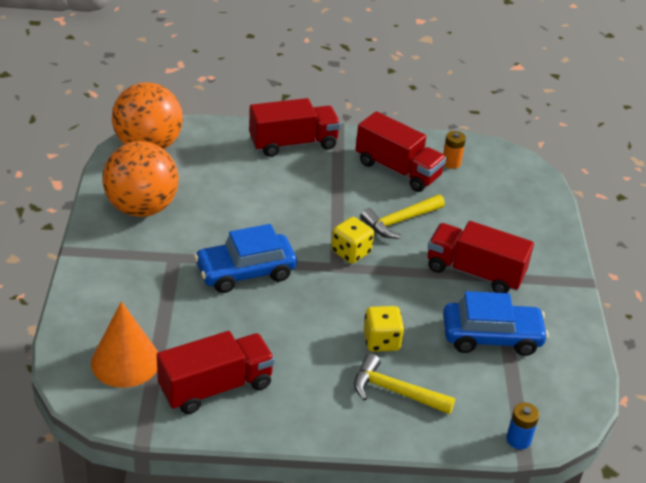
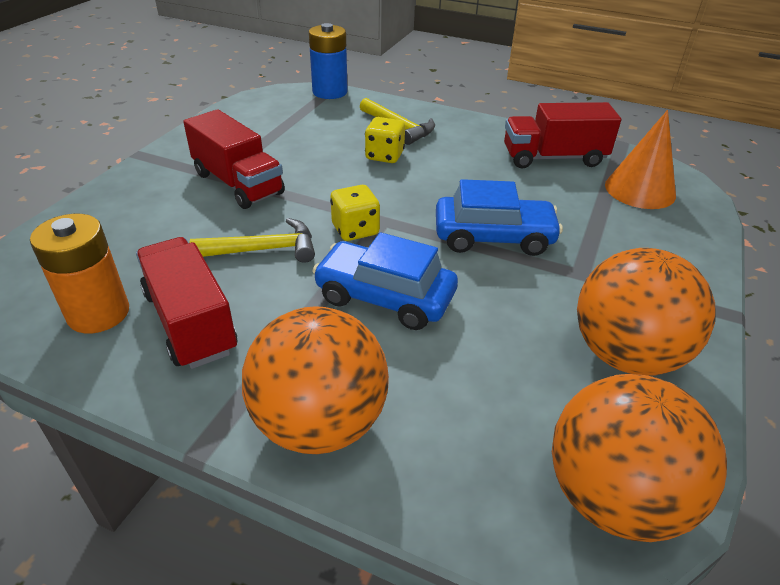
camera: 155 degrees left, 0 degrees up
red truck [249,98,341,157] -> orange ball [242,306,389,454]
orange battery [443,131,466,169] -> orange battery [30,214,129,333], size x1.83
blue car [443,291,549,356] -> blue car moved to [312,232,458,330]
blue battery [506,403,539,449] -> blue battery [309,23,348,99], size x1.83

